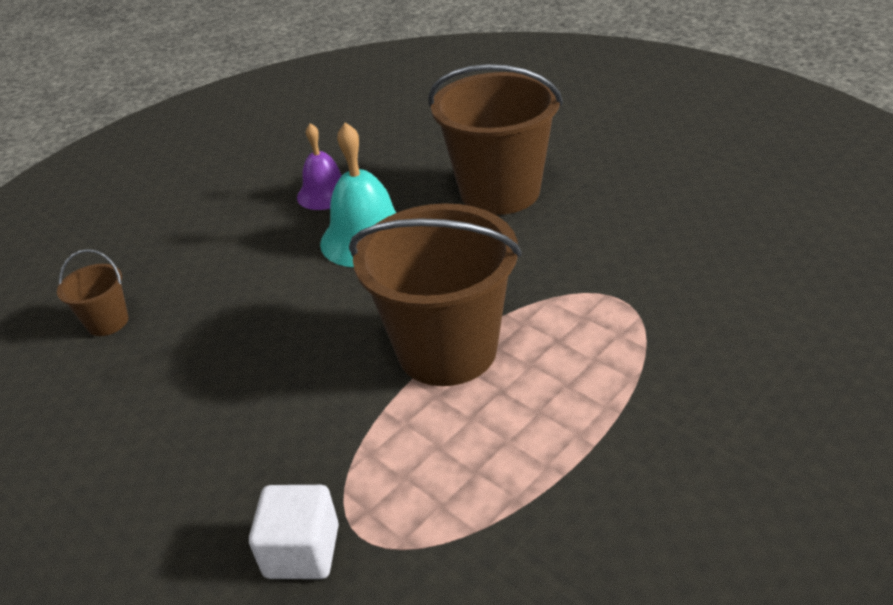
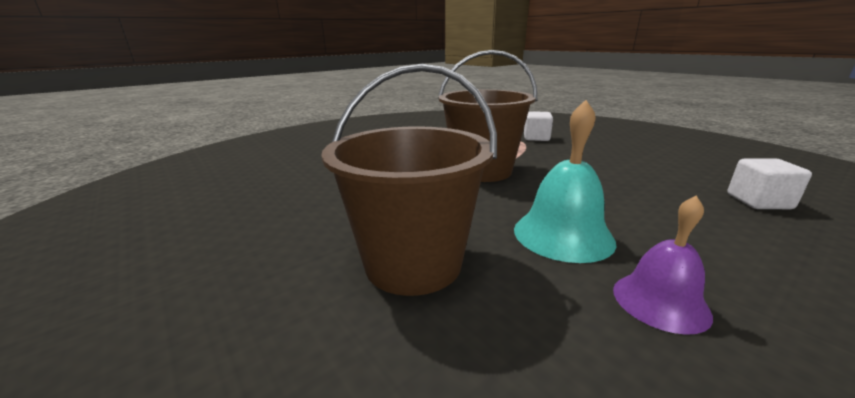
camera: 175 degrees left, 15 degrees down
brown bucket [57,249,128,336] -> white cube [727,159,812,209]

